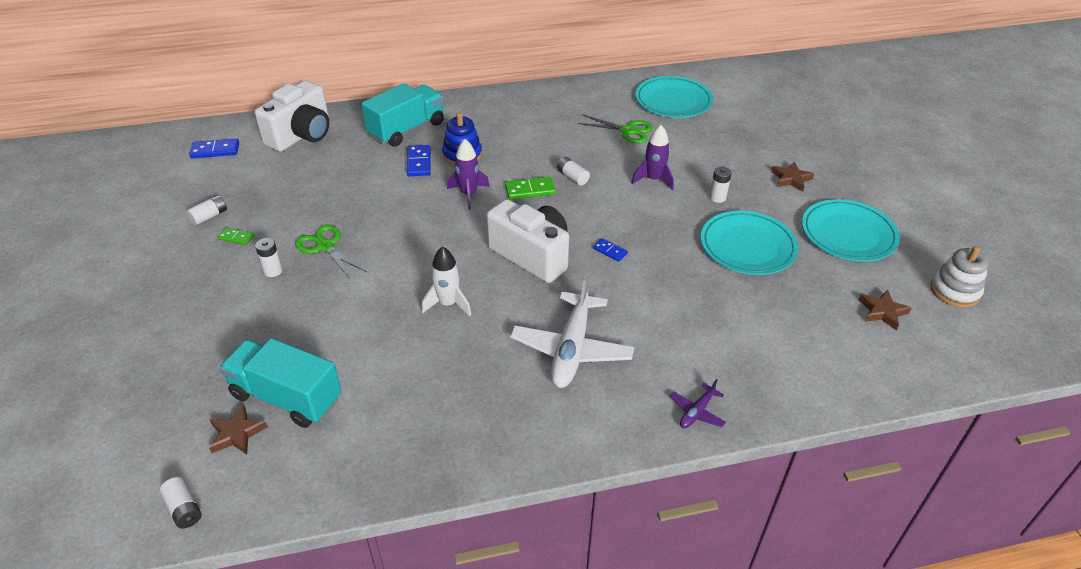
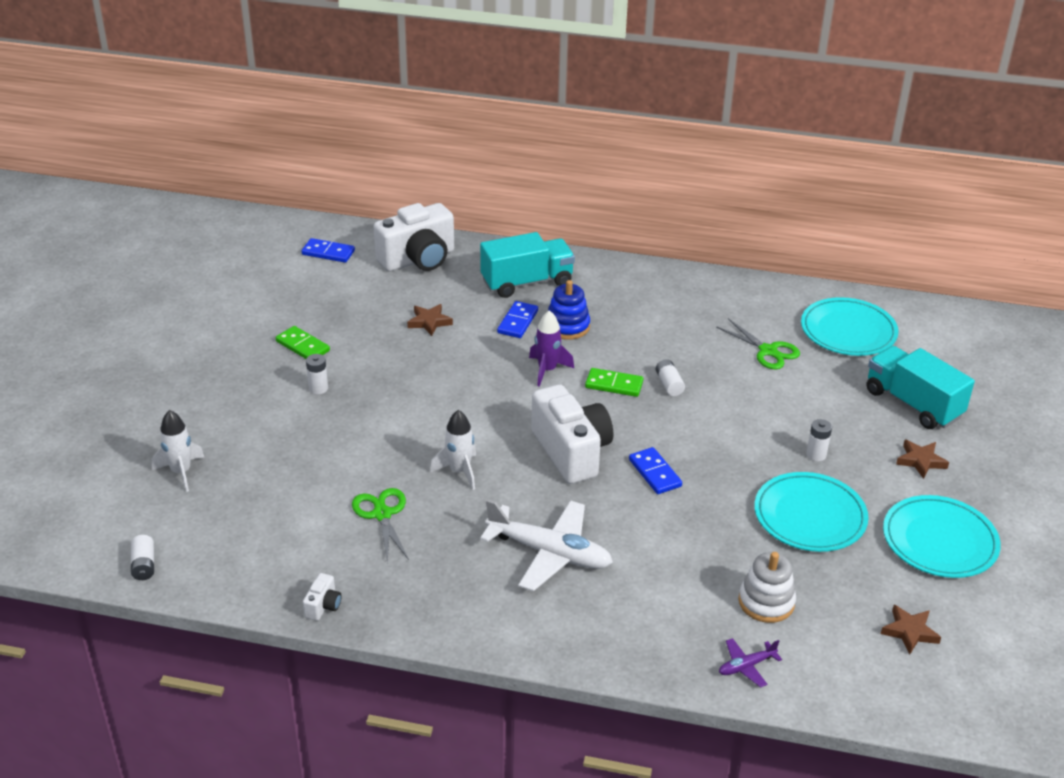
camera: 25 degrees right, 5 degrees down
white battery [187,195,227,225] -> none
brown star [209,404,267,454] -> brown star moved to [407,304,453,336]
green domino [218,228,254,245] -> green domino [276,326,330,359], size x1.60
turquoise truck [219,338,342,428] -> turquoise truck moved to [867,346,975,429]
green scissors [295,225,367,279] -> green scissors moved to [352,488,409,563]
white plane [510,275,634,388] -> white plane turned 105 degrees counterclockwise [480,499,613,591]
blue domino [593,238,628,262] -> blue domino [629,447,682,494], size x1.60
purple rocket [631,125,674,190] -> none
purple plane [670,379,726,428] -> purple plane moved to [719,638,782,688]
white stacking toy [931,246,989,308] -> white stacking toy moved to [738,552,796,623]
none -> white rocket [152,410,204,492]
none -> white camera [303,573,341,621]

